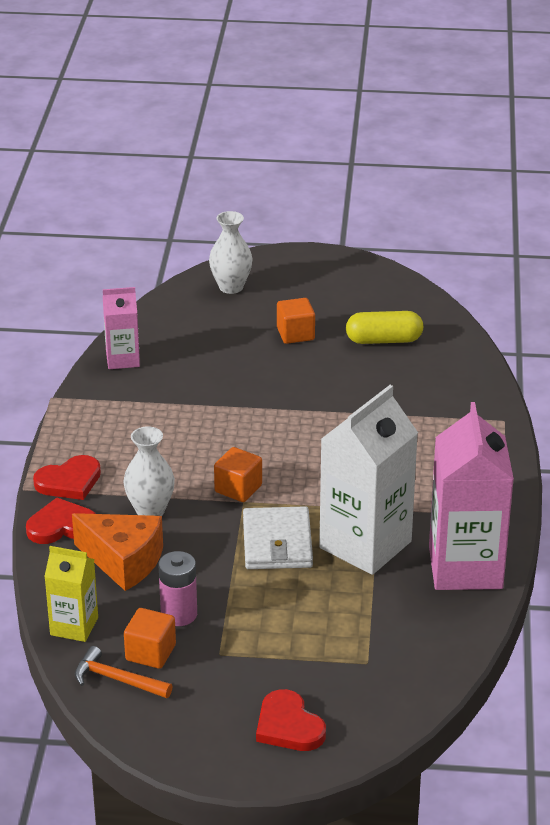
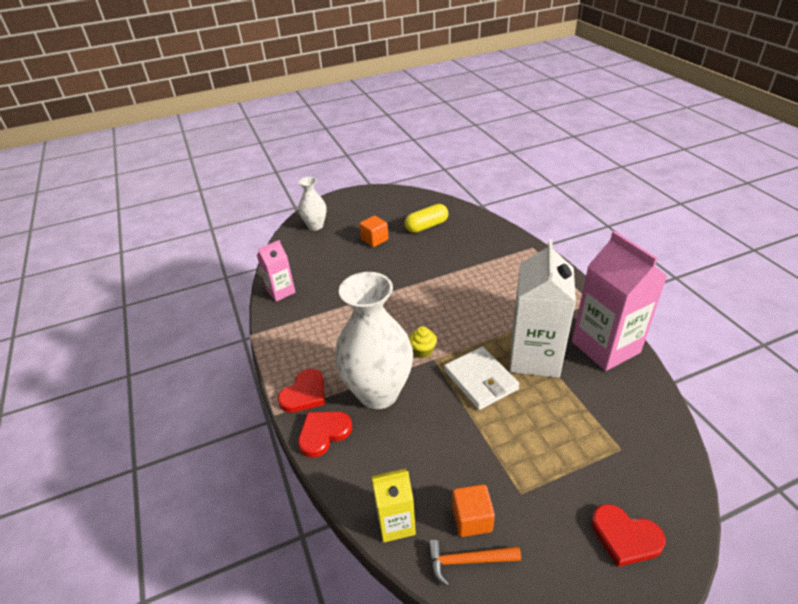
camera: 25 degrees left, 5 degrees up
orange cheese [72,513,163,591] -> none
white vase [123,427,175,516] -> white vase [335,272,413,409], size x1.90
pink battery [159,551,197,626] -> none
orange cube [214,447,262,502] -> yellow cupcake [409,326,437,358]

